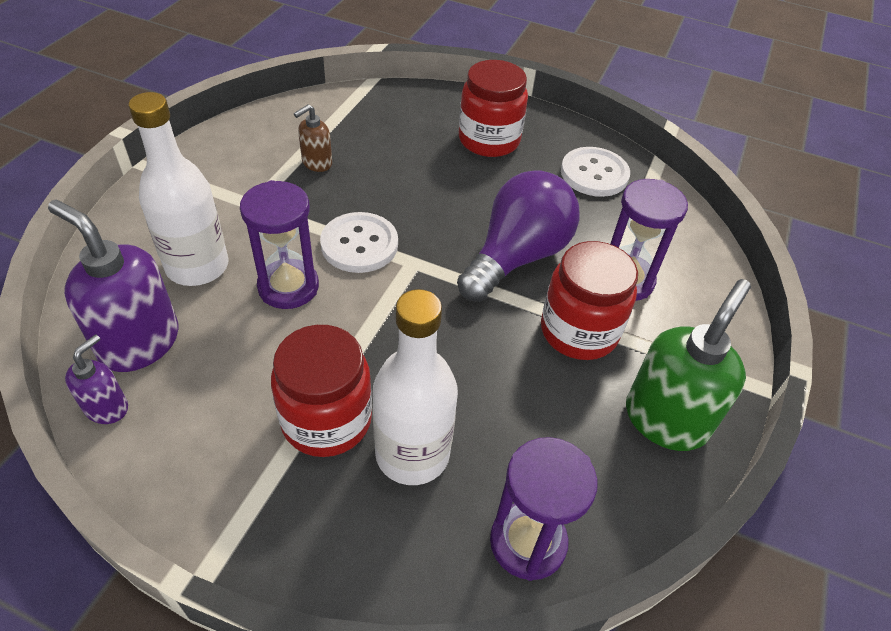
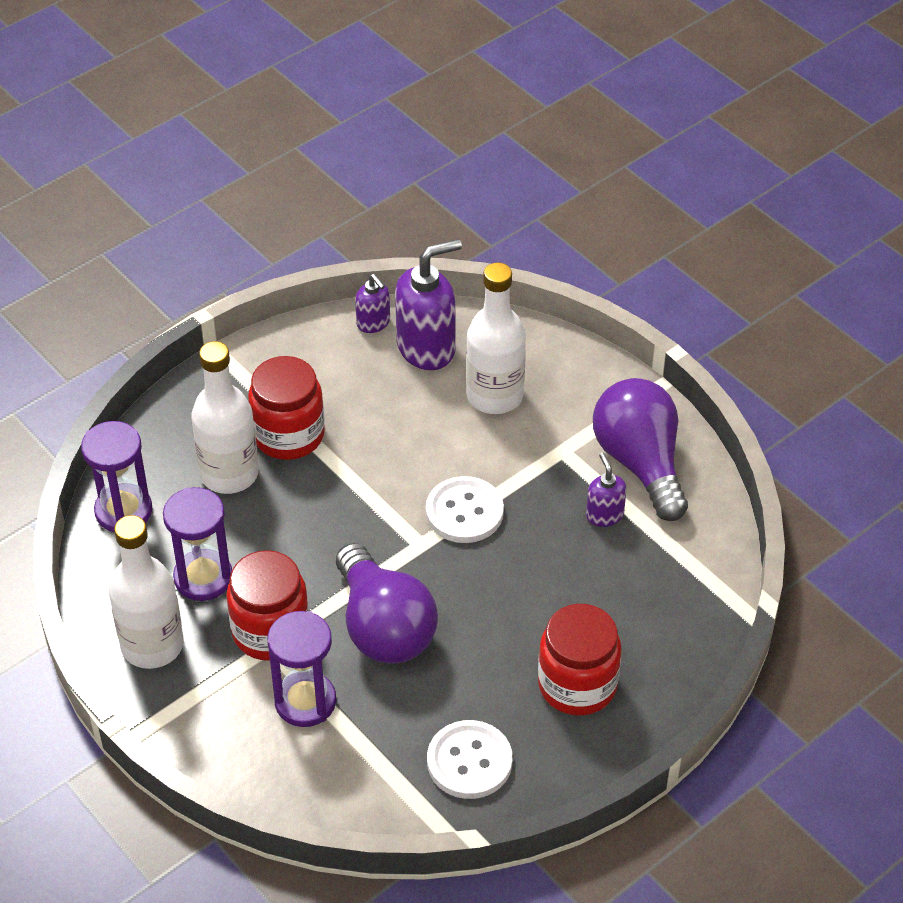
camera: 120 degrees right, 0 degrees up
purple hourglass [240,180,319,309] -> purple hourglass moved to [163,487,232,601]
brown soap dispenser [294,104,332,172] -> purple soap dispenser [586,452,627,527]
green soap dispenser [626,279,751,451] -> white bottle [109,515,184,669]
none -> purple light bulb [593,378,688,521]

